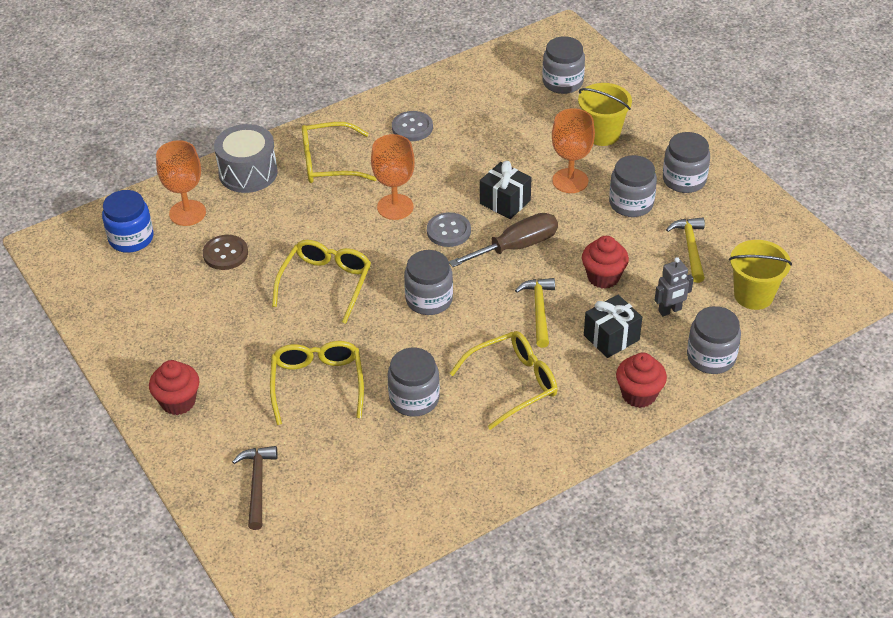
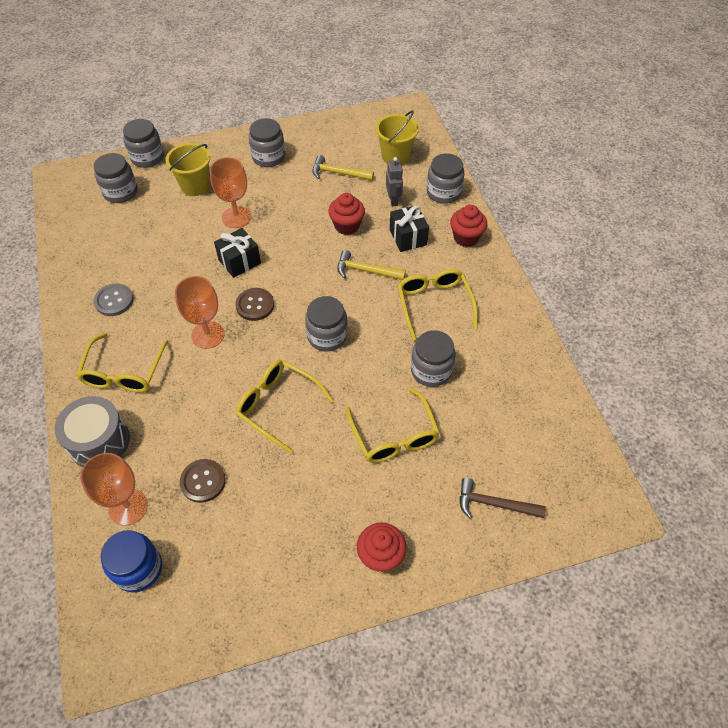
camera: 75 degrees left, 10 degrees up
yellow glasses [270,341,364,425] -> yellow glasses turned 120 degrees counterclockwise [346,388,440,463]
grey button [427,212,471,247] -> brown button [235,288,274,321]
brown screwdriver [449,213,558,267] -> none
grey jar [609,155,657,217] -> grey jar moved to [123,119,164,168]

